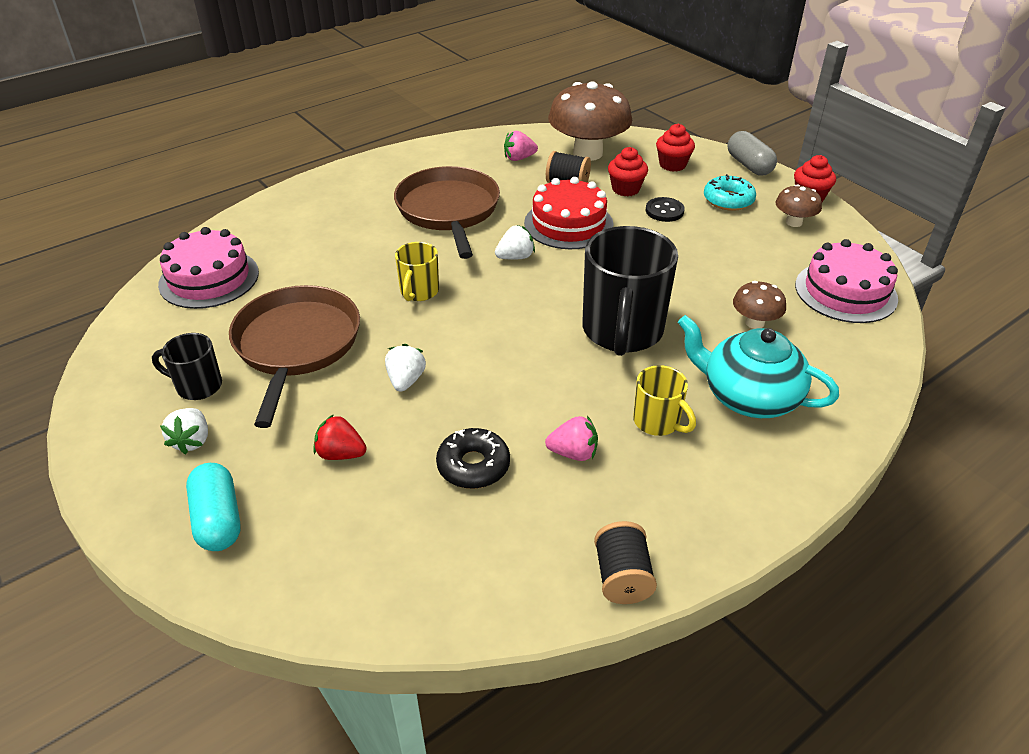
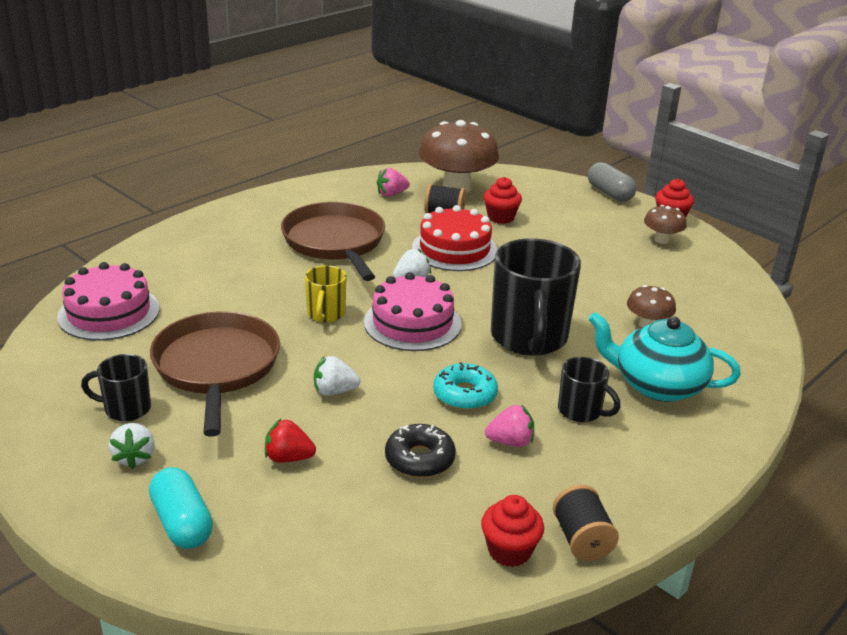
camera: 10 degrees left, 10 degrees down
white strawberry [385,344,426,392] -> white strawberry turned 90 degrees counterclockwise [314,356,360,396]
yellow mug [633,365,696,436] -> black mug [558,357,620,422]
black button [646,197,685,222] -> none
red cupcake [656,124,695,172] -> red cupcake moved to [481,495,544,567]
turquoise donut [704,174,756,211] -> turquoise donut moved to [433,362,498,410]
pink cake [795,239,898,323] -> pink cake moved to [364,272,462,351]

